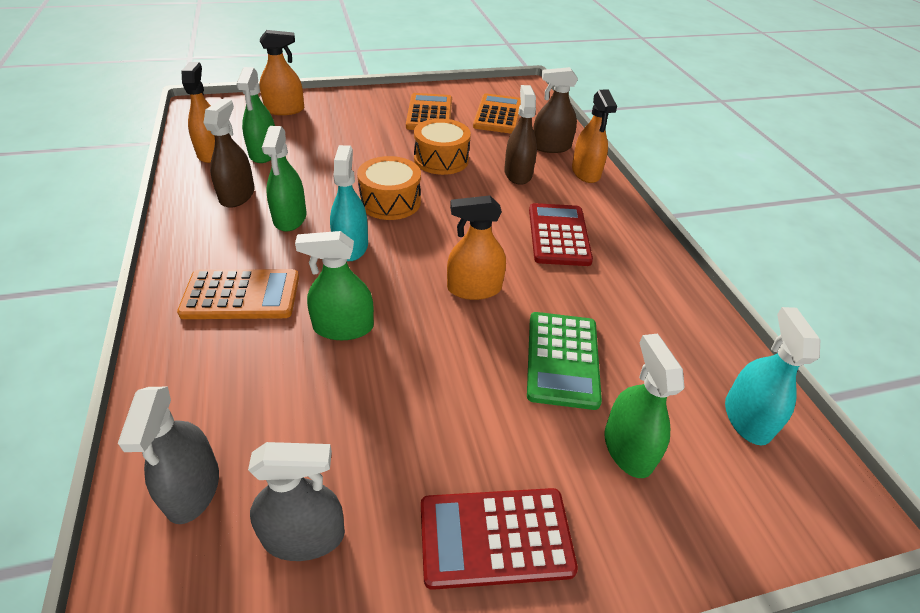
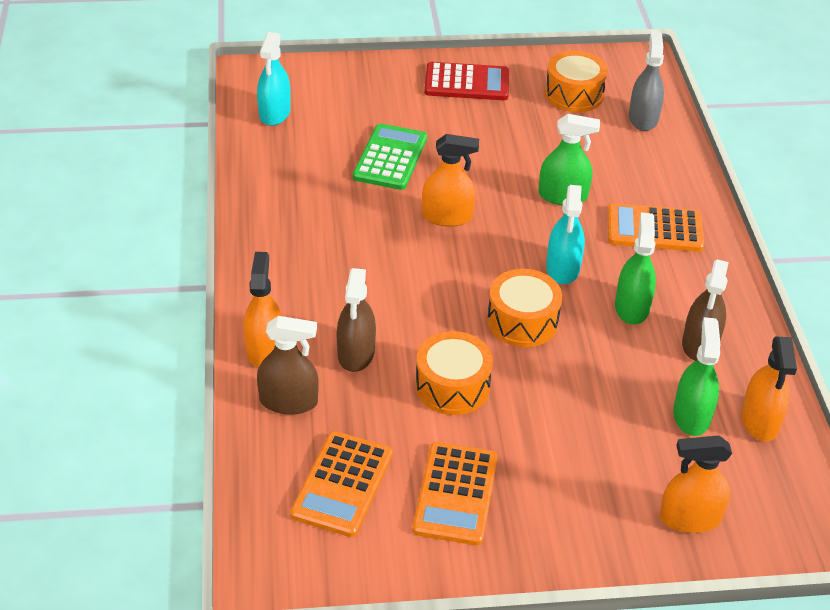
camera: 170 degrees left, 0 degrees up
grey spray bottle [248,442,345,561] -> orange drum [545,51,608,112]
red calculator [529,203,593,266] -> none
green spray bottle [605,334,684,478] -> none

